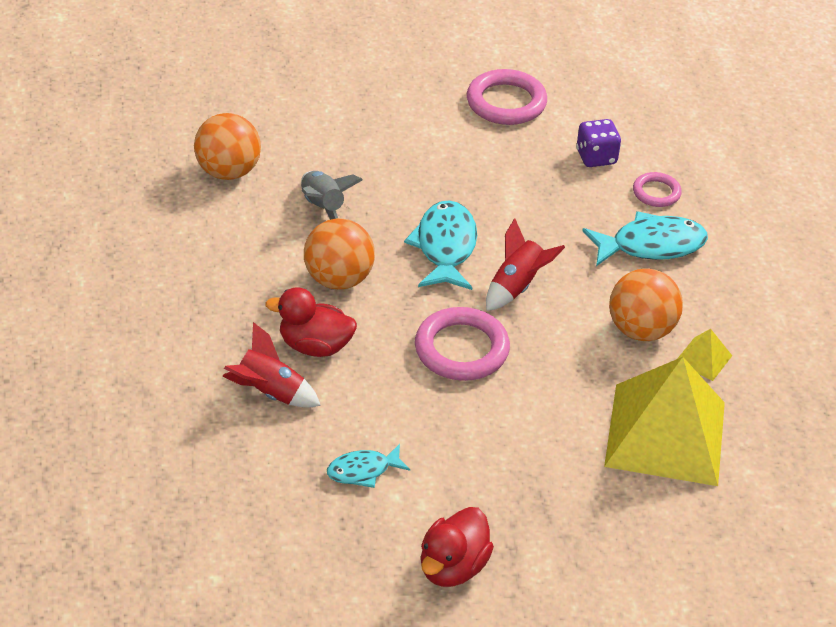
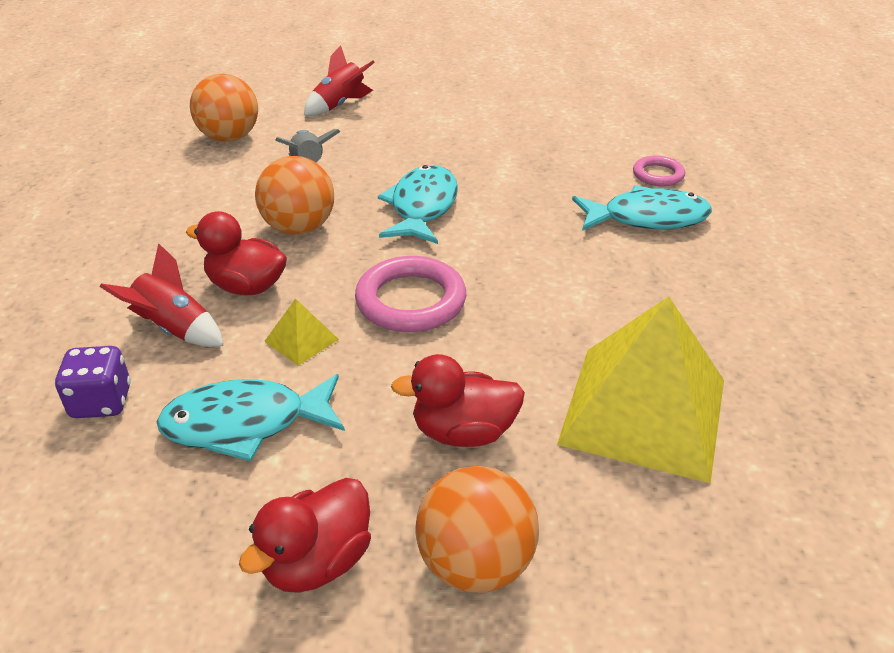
camera: 10 degrees right, 5 degrees down
turquoise fish [327,444,410,488] -> turquoise fish [157,374,345,461], size x1.73
pink ring [467,69,547,125] -> none
red rocket [486,218,565,311] -> red rocket moved to [304,45,375,116]
purple dice [576,119,621,167] -> purple dice moved to [55,346,131,418]
orange ball [609,268,683,341] -> orange ball moved to [415,466,539,593]
yellow pyramid [677,329,732,381] -> yellow pyramid moved to [264,298,339,366]
none -> red duck [391,354,525,447]

